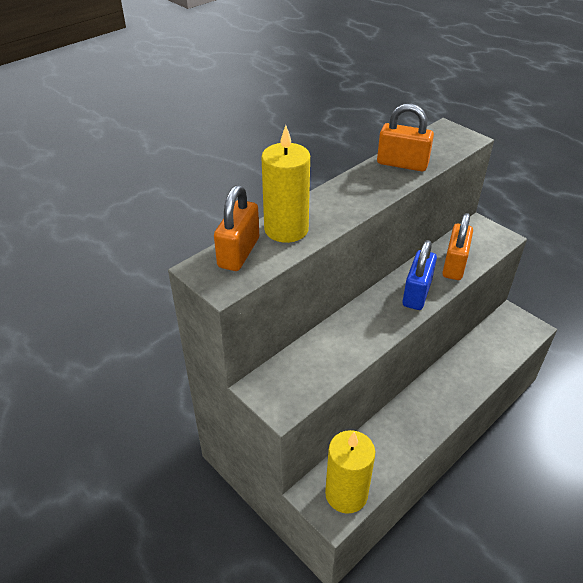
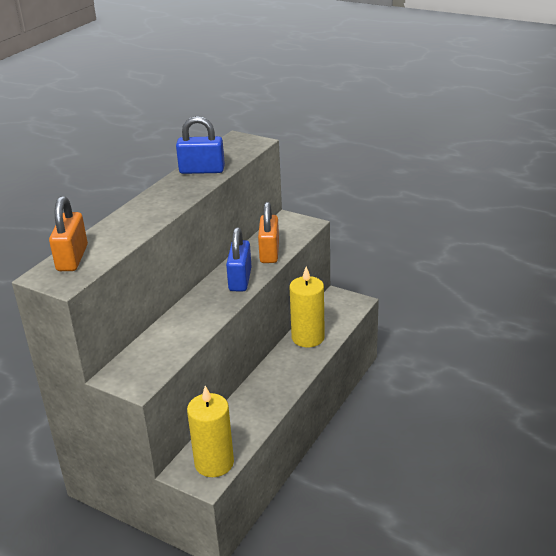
camera: 15 degrees left, 10 degrees down
yellow candle [261,125,310,243] -> yellow candle moved to [290,267,325,348]
orange padlock [377,103,434,171] -> blue padlock [176,116,225,174]

